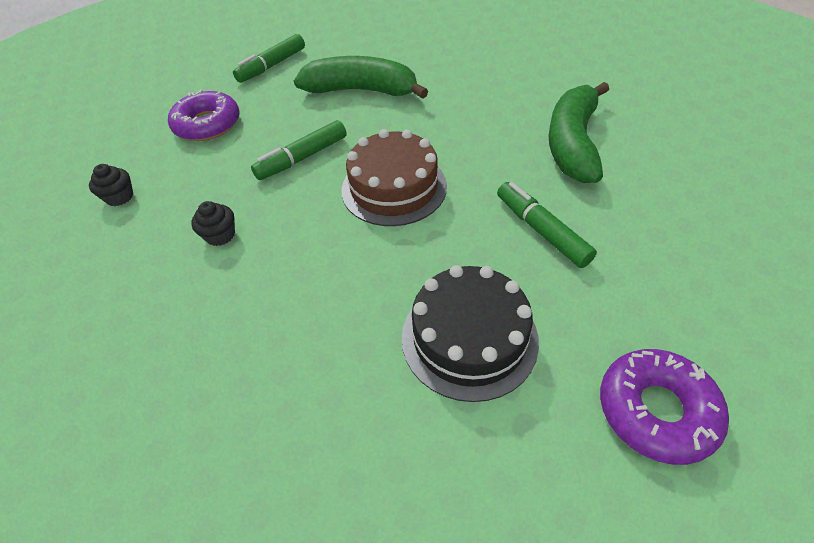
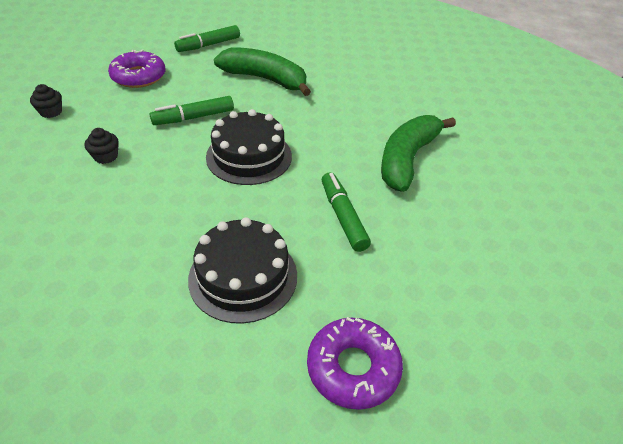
camera: 10 degrees right, 5 degrees down
brown cake [341,129,447,226] -> black cake [206,109,292,185]

